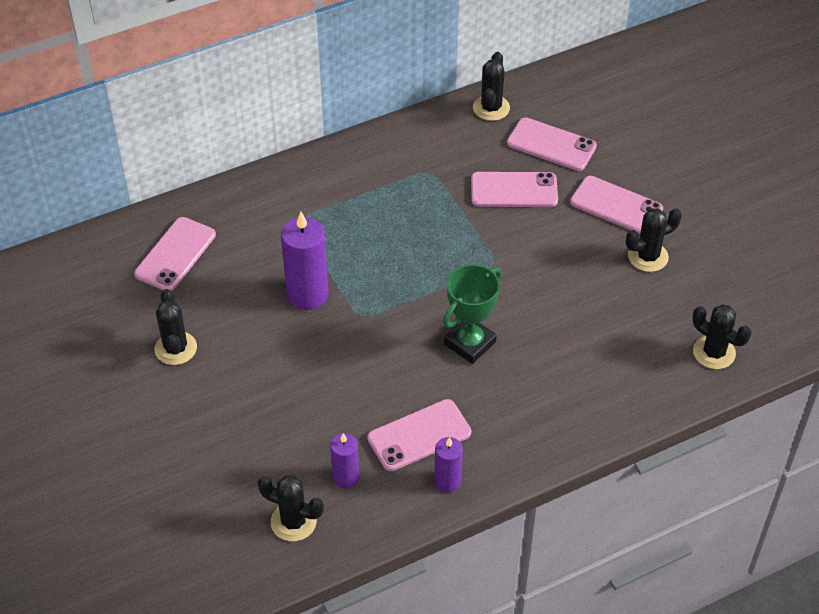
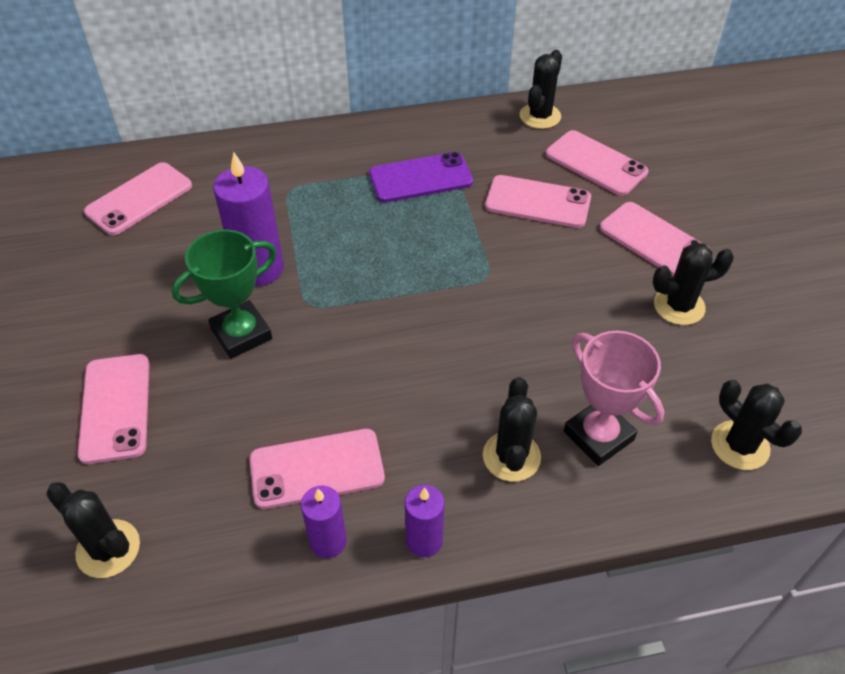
camera: 15 degrees right, 0 degrees up
black cactus [154,289,197,365] -> black cactus moved to [483,377,541,482]
purple candle [330,433,359,488] -> purple candle moved to [405,485,444,557]
green trophy [443,264,501,364] -> green trophy moved to [171,230,277,359]
none -> pink phone [78,354,150,464]
none -> purple phone [369,152,473,202]
none -> pink trophy [564,331,665,466]

